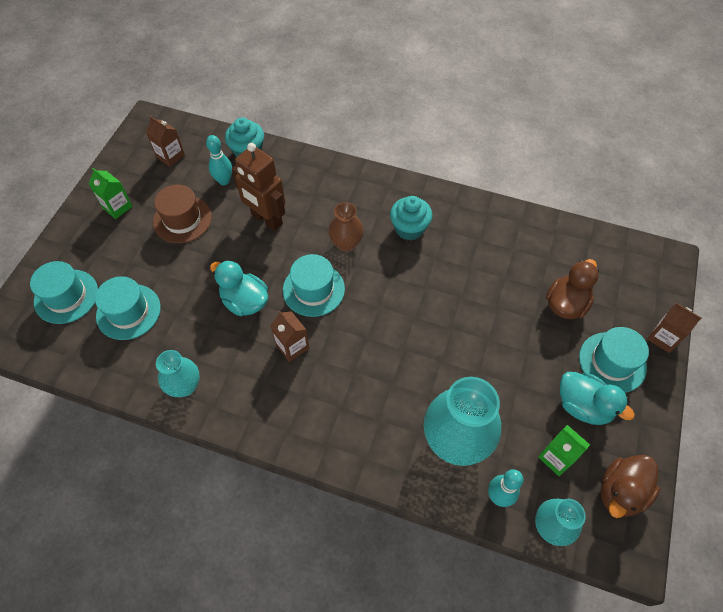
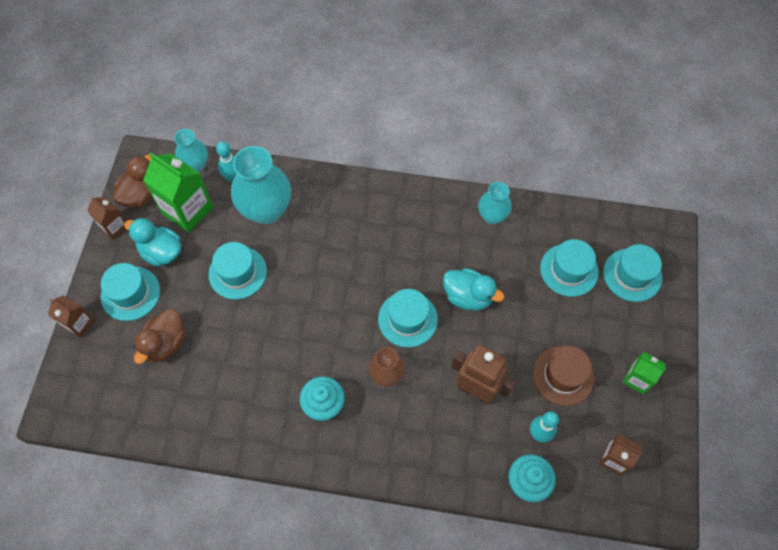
camera: 170 degrees right, 5 degrees up
brown carton [270,311,309,362] -> brown carton moved to [87,196,127,241]
green carton [538,425,590,476] -> green carton [143,153,213,233], size x1.77
none -> turquoise hat [208,242,267,299]

